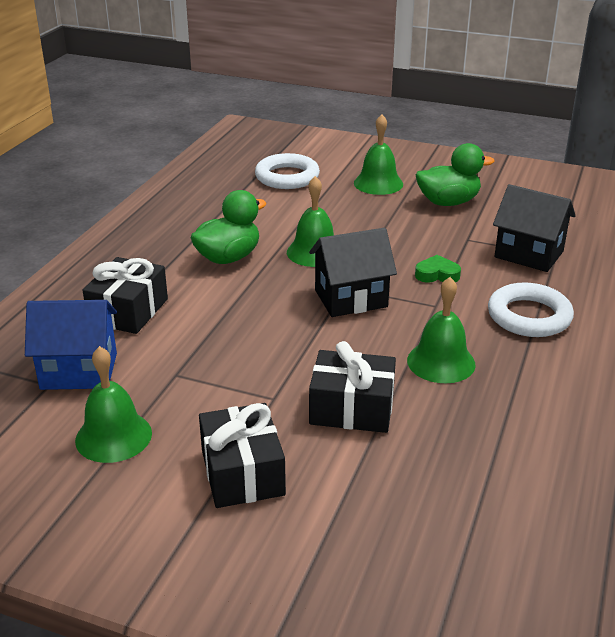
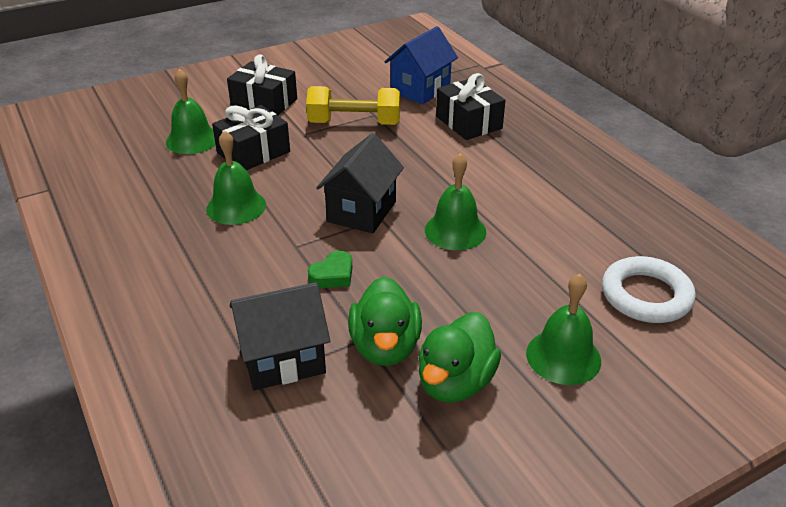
camera: 130 degrees right, 5 degrees up
green bell [75,346,152,463] -> green bell moved to [166,69,216,154]
green duck [190,190,266,264] -> green duck moved to [348,276,422,366]
white ring [488,282,574,337] -> none
none -> yellow dumbbell [306,86,400,125]

